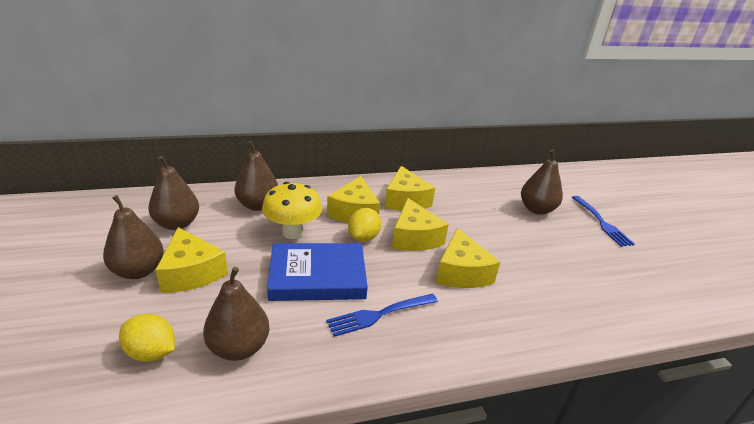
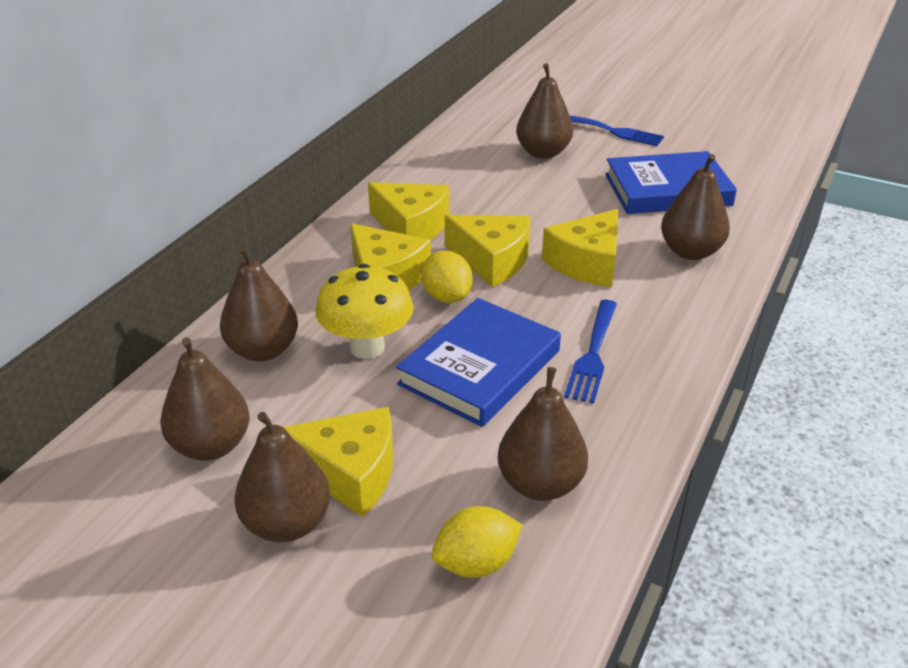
camera: 45 degrees left, 5 degrees up
yellow cheese [436,228,500,288] -> yellow cheese turned 90 degrees clockwise [542,209,618,287]
none -> blue book [605,151,737,214]
none -> brown pear [661,154,730,260]

